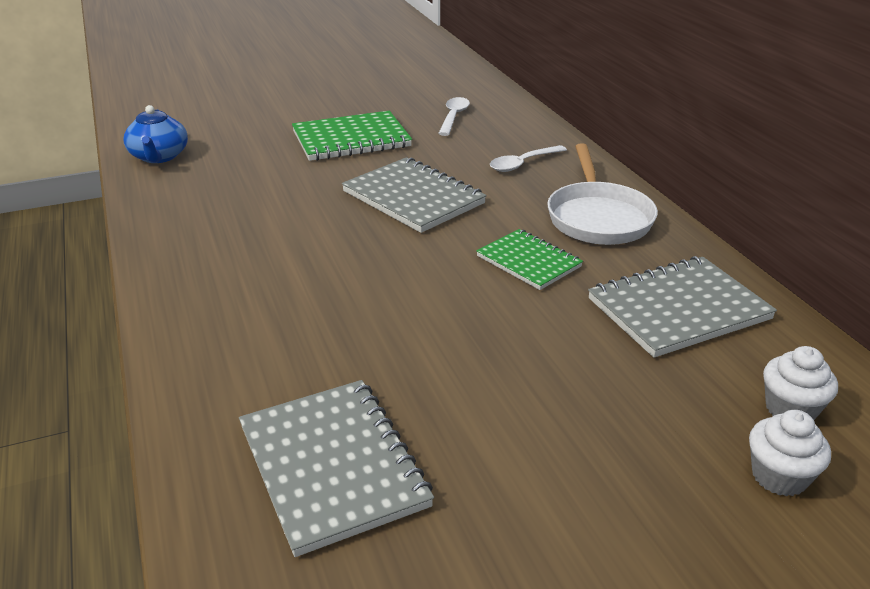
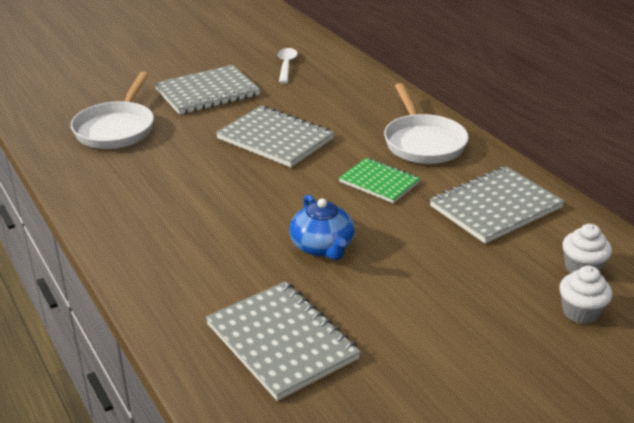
camera: 10 degrees left, 0 degrees up
blue teapot [124,105,188,163] -> blue teapot moved to [290,195,355,260]
green notebook [292,111,412,161] -> grey notebook [154,65,260,115]
white spoon [490,145,567,172] -> none
none -> white pan [71,72,154,149]

